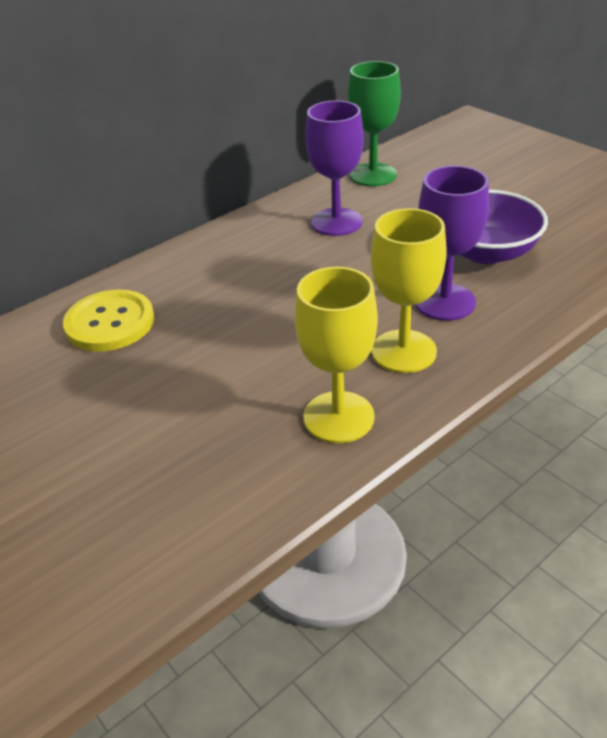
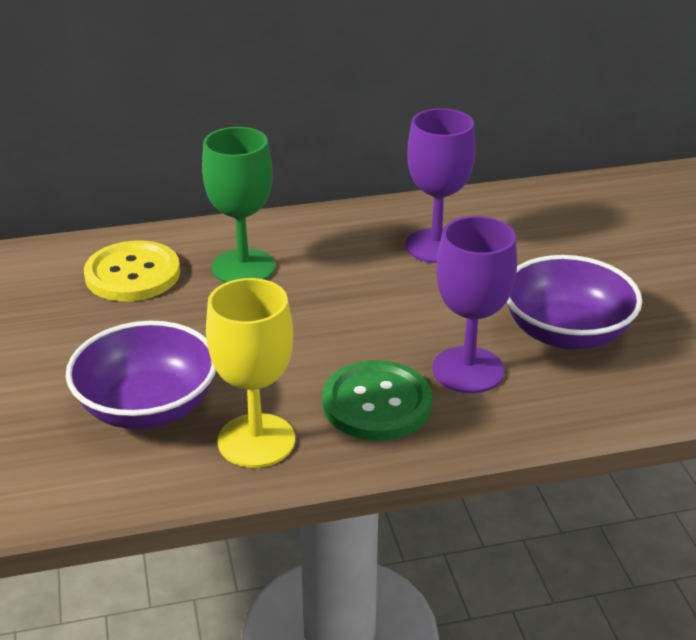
camera: 25 degrees right, 5 degrees down
green goblet [348,61,401,186] -> green goblet moved to [202,127,275,283]
yellow goblet [371,208,447,373] -> green button [322,360,432,441]
none -> purple bowl [66,321,216,429]

